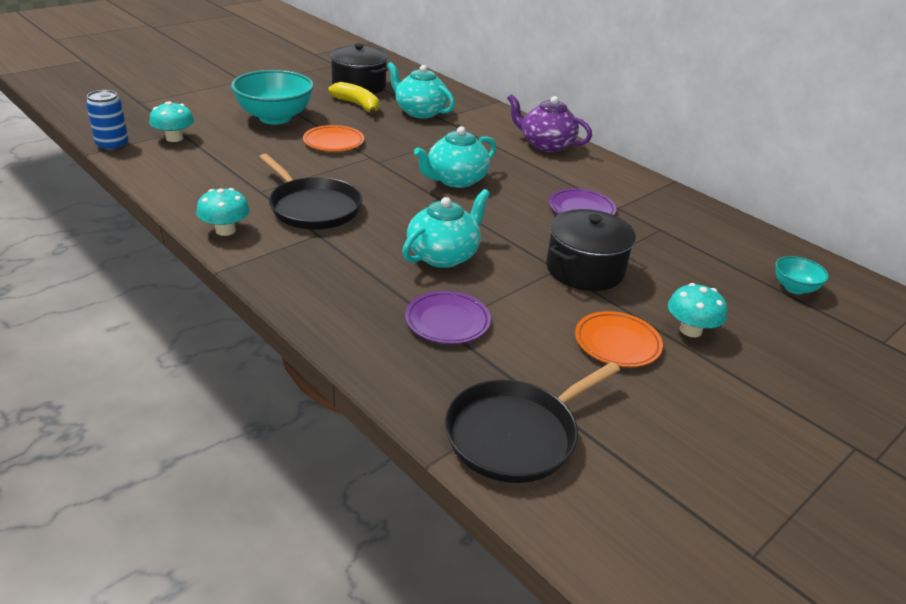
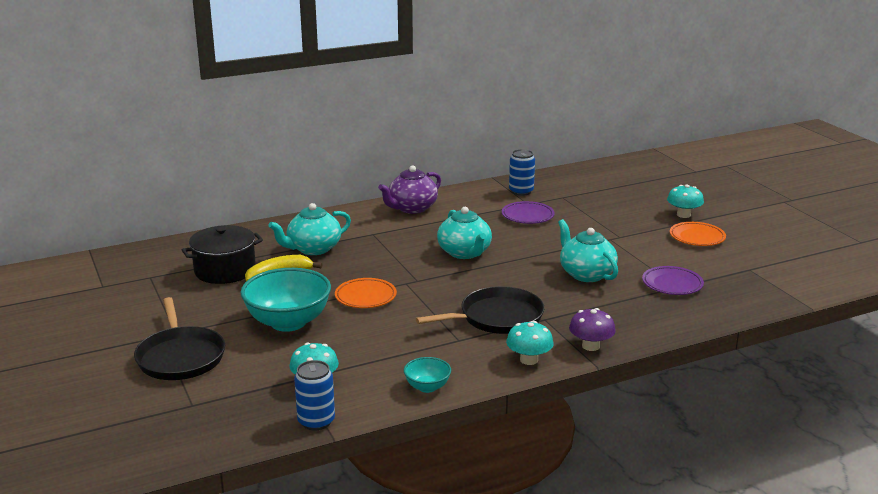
camera: 70 degrees left, 10 degrees down
black pan [445,362,620,483] -> black pan moved to [134,297,225,380]
black pot [546,209,636,291] -> none
turquoise bowl [775,256,829,294] -> turquoise bowl moved to [404,357,451,393]
none -> blue can [509,149,535,196]
none -> purple mushroom [569,308,616,351]

